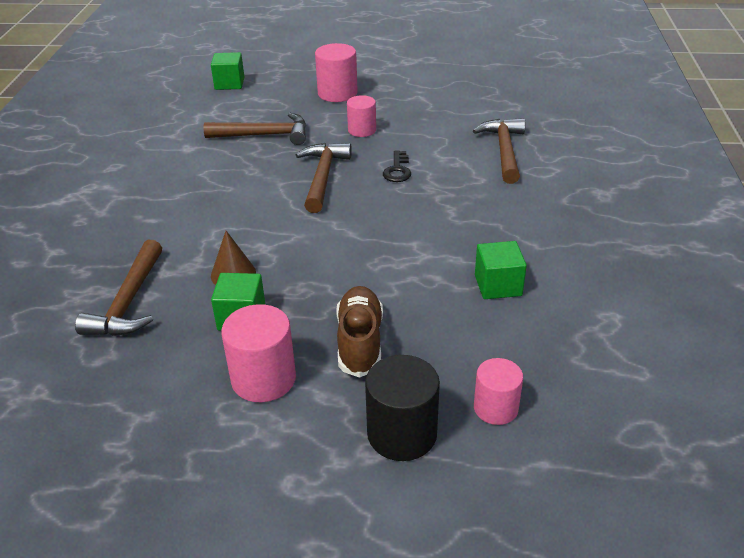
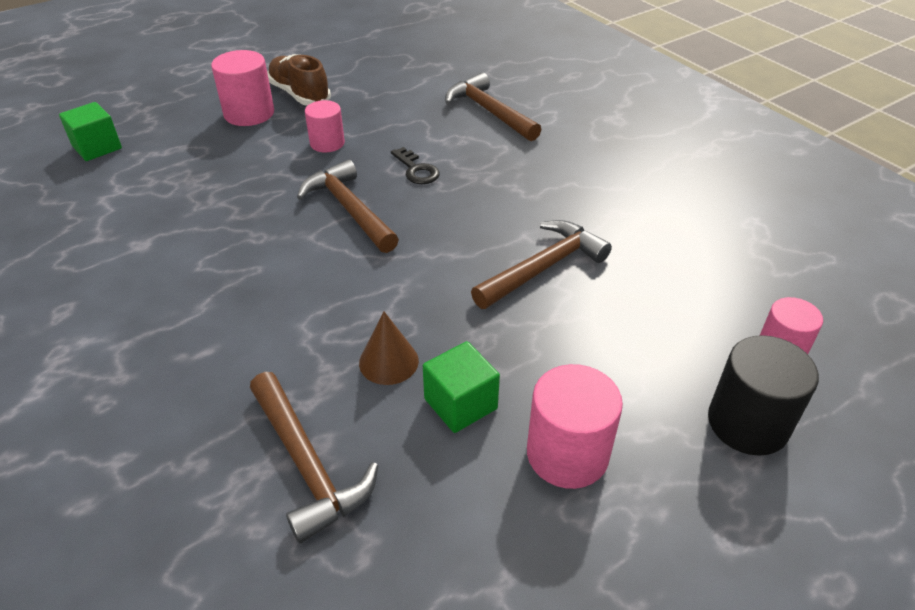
camera: 40 degrees left, 5 degrees up
brown hammer [204,113,306,145] -> brown hammer moved to [471,220,612,309]
brown shoe [336,286,383,378] -> brown shoe moved to [267,54,331,106]
green cube [475,241,527,299] -> none

